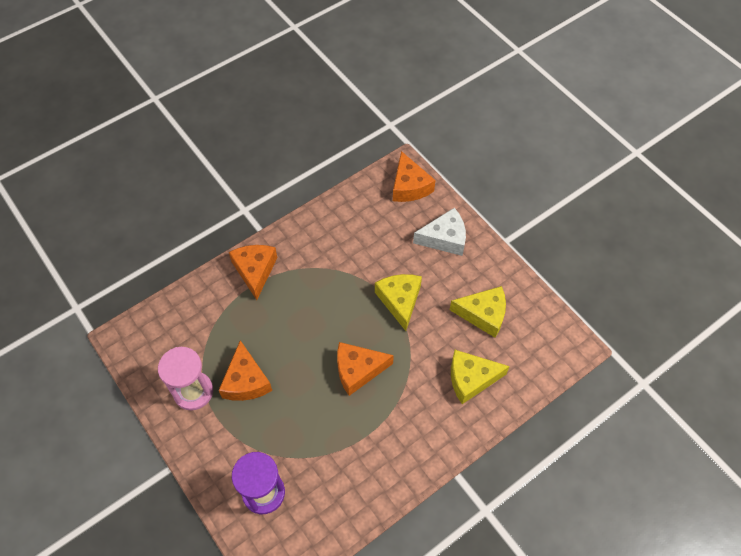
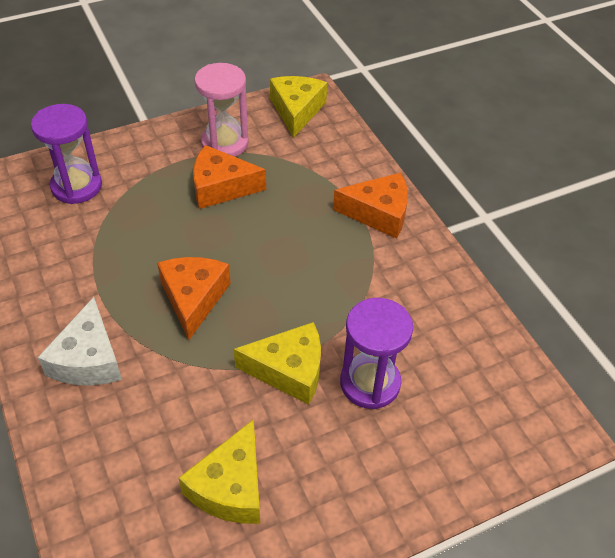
camera: 100 degrees right, 10 degrees down
orange cheese [393,151,436,202] -> none
white cheese [413,208,466,256] -> white cheese moved to [38,297,122,386]
yellow cheese [451,350,510,404] -> yellow cheese moved to [270,76,327,138]
none -> purple hourglass [340,298,413,409]

